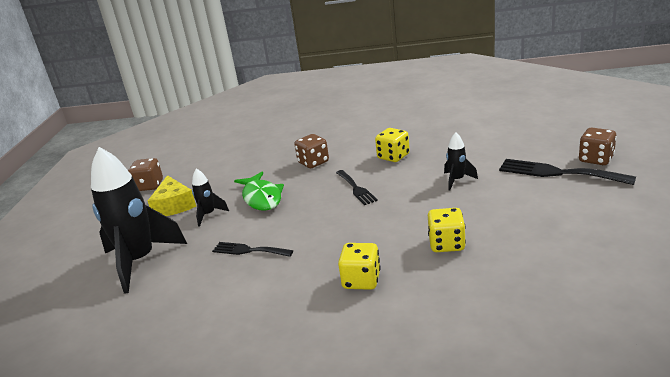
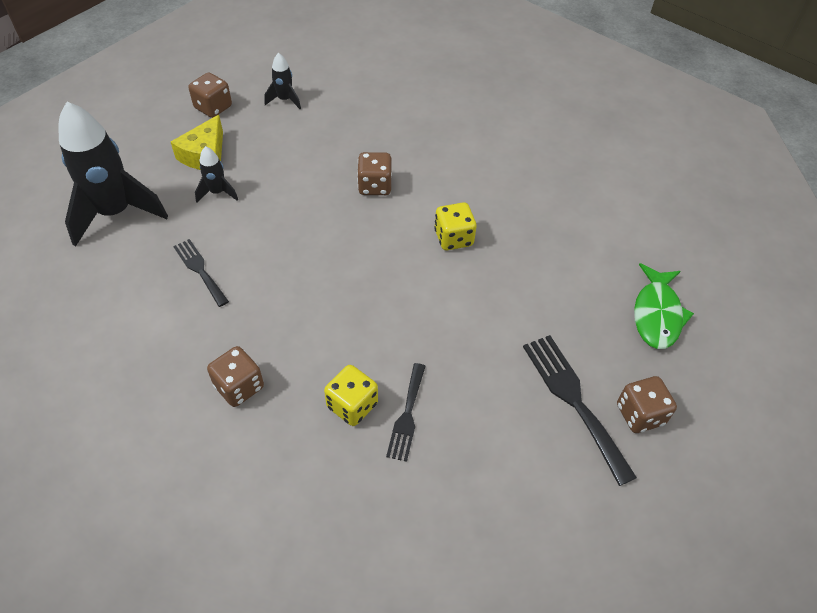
camera: 30 degrees right, 25 degrees up
green fish [234,172,284,211] -> green fish moved to [634,263,694,349]
black fork [336,170,378,205] -> black fork moved to [386,363,426,462]
yellow dice [338,243,381,290] -> brown dice [207,346,264,407]
black rocket [444,132,478,190] -> black rocket moved to [264,53,301,109]

